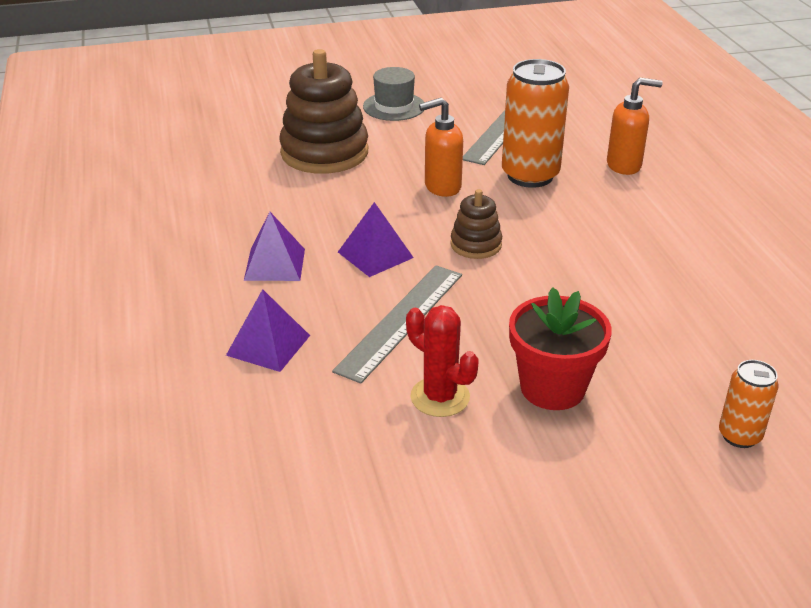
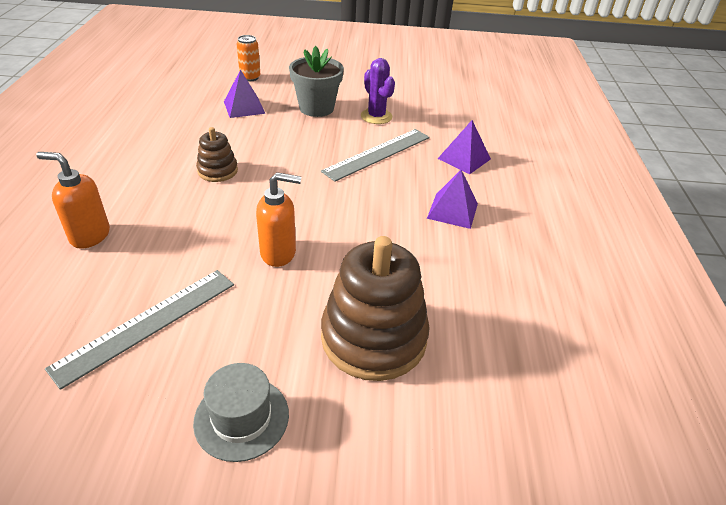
camera: 165 degrees left, 5 degrees up
purple pyramid [338,202,414,277] -> purple pyramid moved to [224,69,265,118]
red cactus [406,305,479,417] -> purple cactus [361,58,395,124]
brown stacking toy [450,189,502,259] -> brown stacking toy moved to [196,127,238,182]
orange can [502,59,569,188] -> none
red flower pot [509,287,612,410] -> grey flower pot [289,46,344,117]

